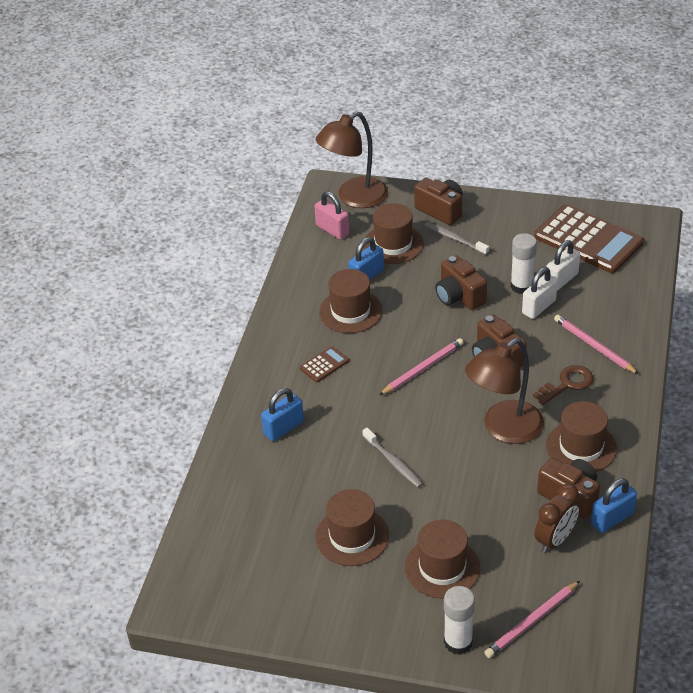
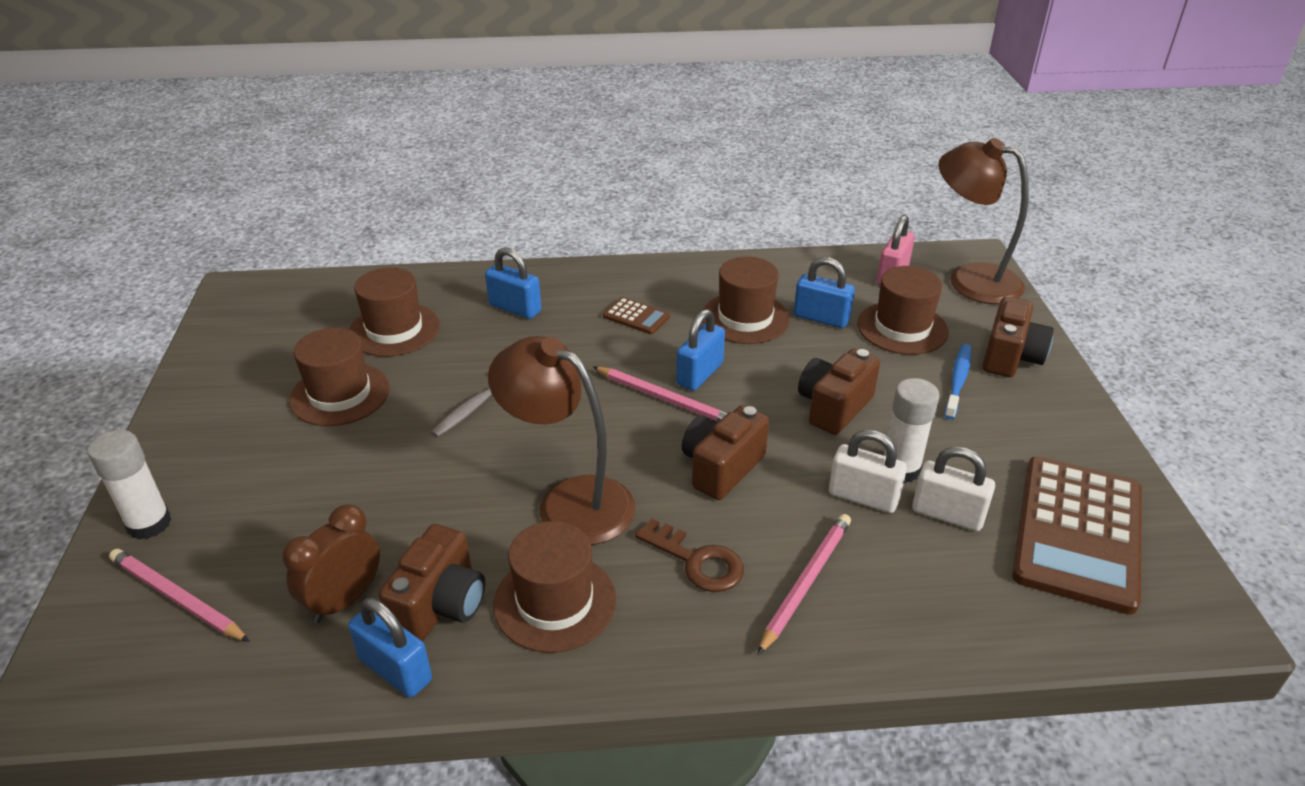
camera: 70 degrees right, 5 degrees down
brown hat [405,520,480,599] -> brown hat moved to [349,267,440,357]
grey toothbrush [424,222,489,255] -> blue toothbrush [944,344,971,420]
brown clock [535,484,580,553] -> brown clock turned 105 degrees clockwise [282,504,380,623]
none -> blue padlock [676,309,725,391]

